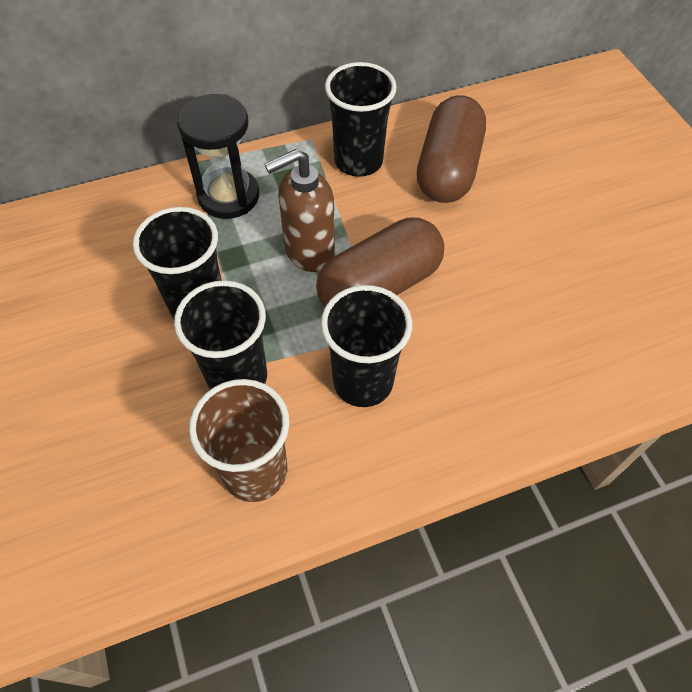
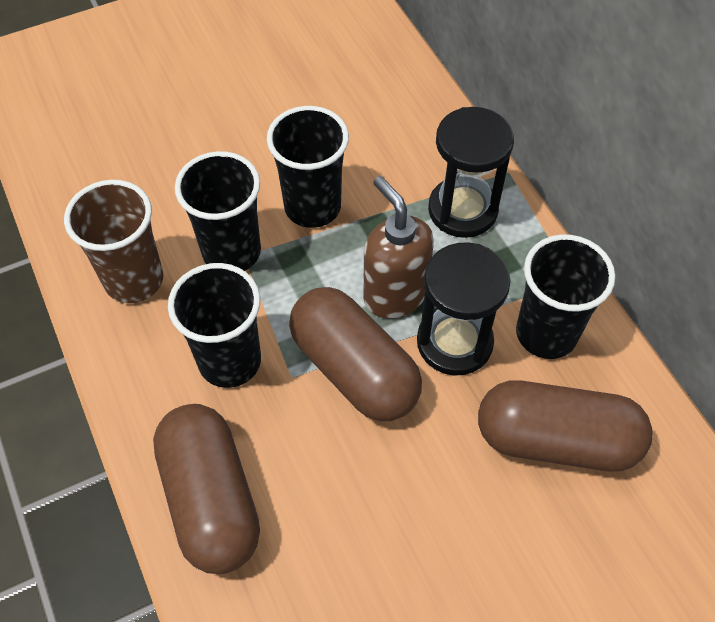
camera: 85 degrees right, 0 degrees up
none -> brown capsule [153,404,260,574]
none -> black hourglass [417,242,511,376]

